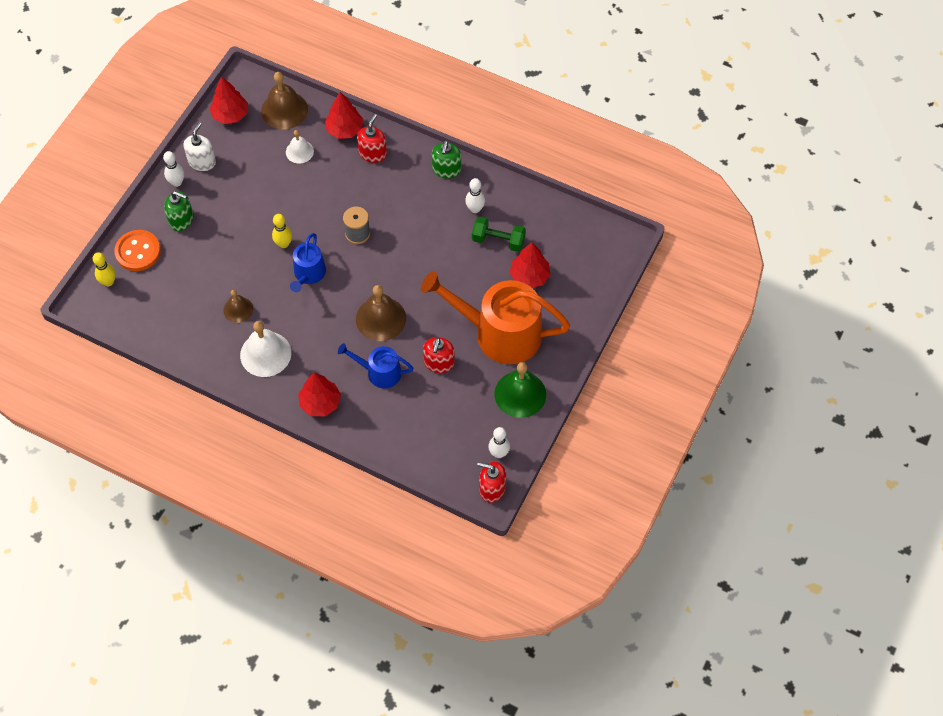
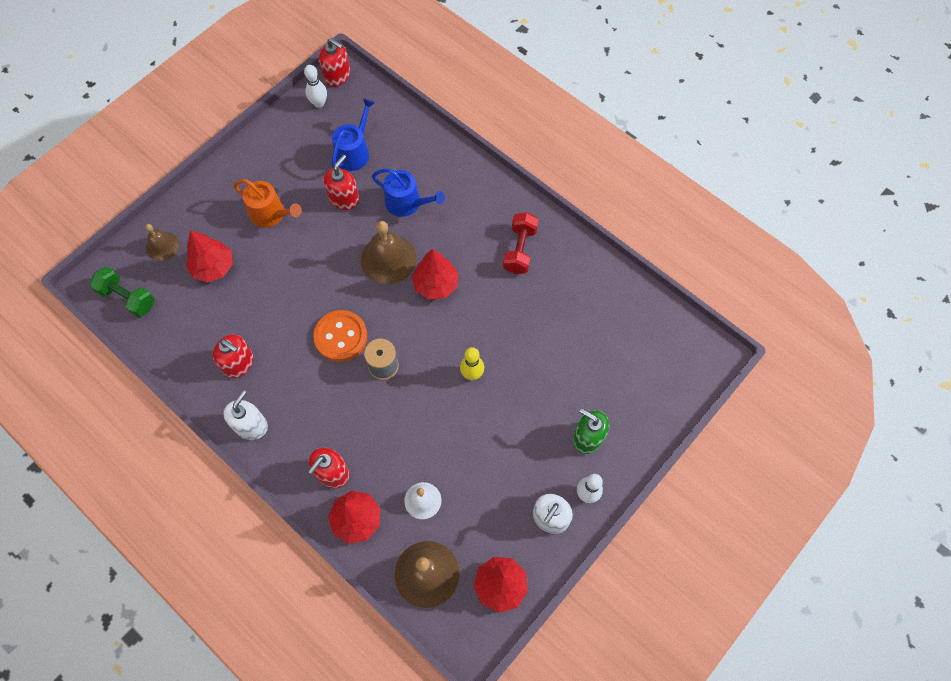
camera: 165 degrees left, 5 degrees up
yellow bowling pin [93,252,116,286] -> none
orange button [114,230,161,271] -> orange button moved to [313,310,367,362]
brown bell [223,290,253,323] -> brown bell moved to [145,224,179,261]
white bell [240,321,291,377] -> red dumbbell [503,212,539,274]
blue watering can [290,233,326,292] -> blue watering can moved to [332,98,375,171]
red tree [298,372,341,416] -> red tree moved to [412,249,459,300]
orange watering can [421,271,570,364] -> orange watering can [233,179,302,228], size x0.50
green soap dispenser [432,141,461,179] -> white soap dispenser [223,390,268,440]
white bowling pin [465,178,485,213] -> red soap dispenser [213,334,253,378]
green dumbbell [472,217,526,252] -> green dumbbell moved to [90,266,155,318]
green bell [494,362,546,418] -> none

